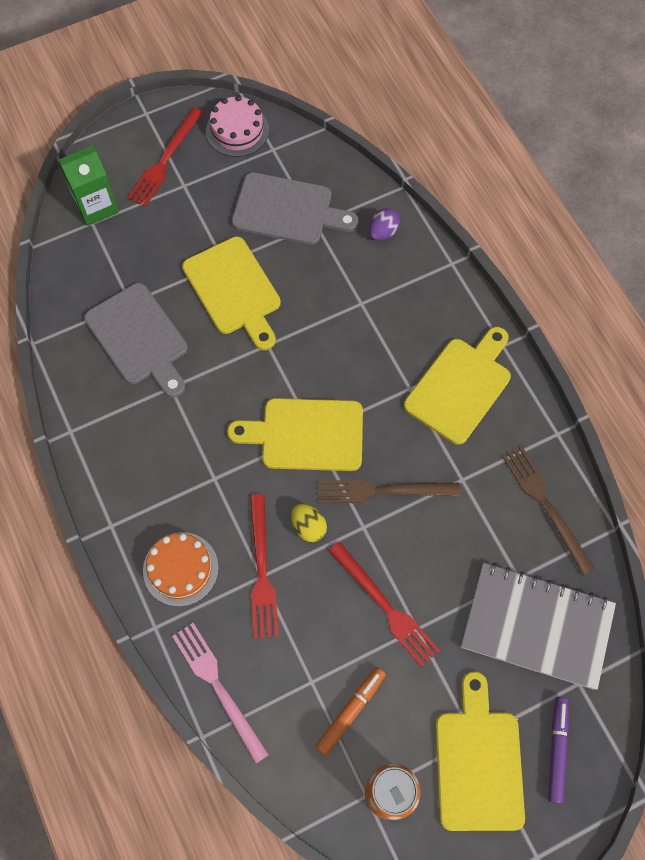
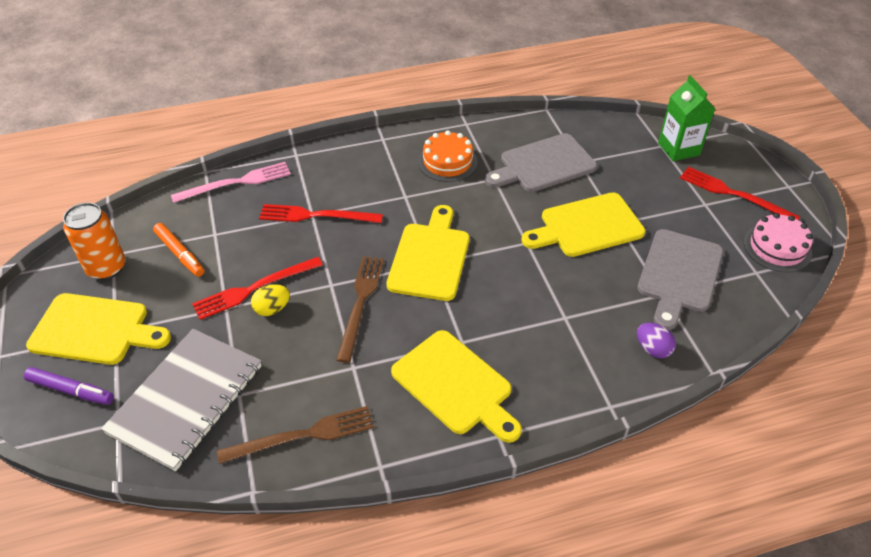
camera: 100 degrees right, 20 degrees down
orange cake [143,532,219,607] -> orange cake moved to [418,130,477,182]
yellow egg [291,504,327,542] -> yellow egg moved to [251,284,290,316]

